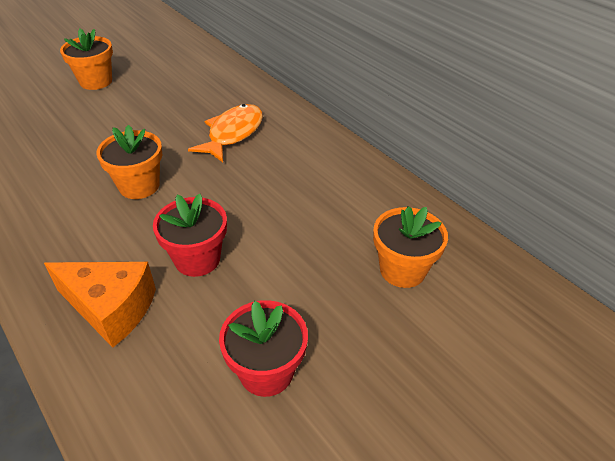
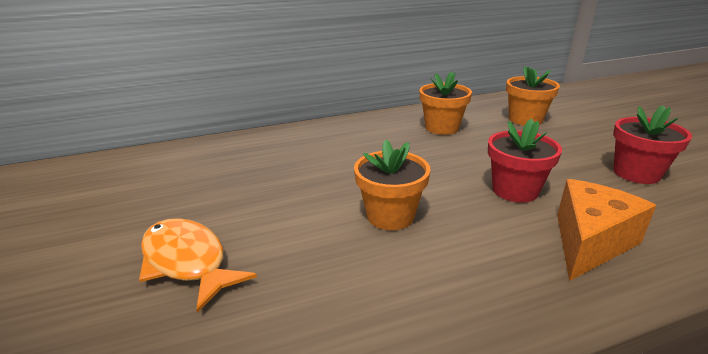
camera: 70 degrees left, 15 degrees down
orange flower pot [60,29,113,90] -> orange flower pot moved to [419,71,472,135]
orange fish [188,104,263,162] -> orange fish moved to [139,218,257,313]

